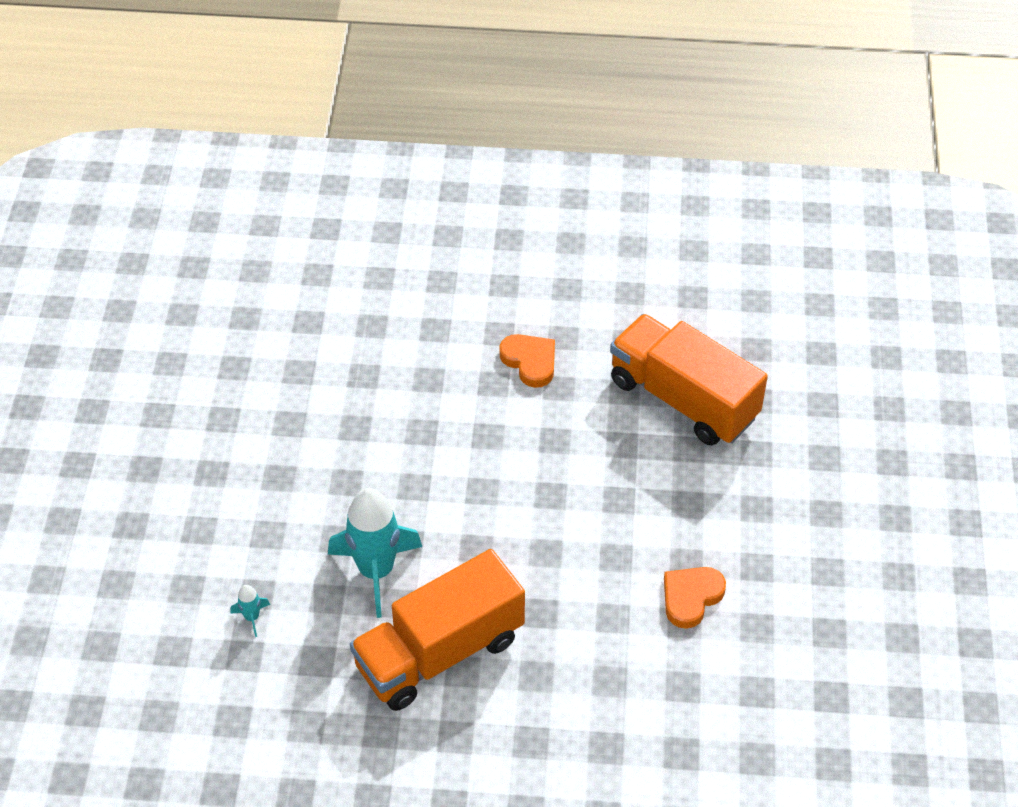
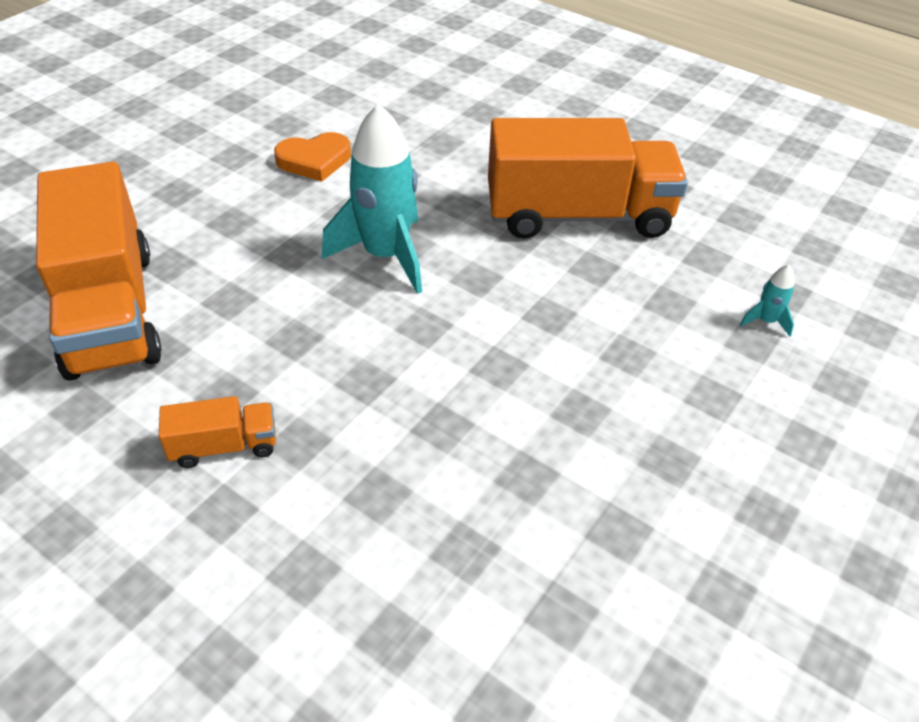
camera: 150 degrees left, 5 degrees down
turquoise rocket [328,488,422,618] -> turquoise rocket moved to [321,104,422,294]
orange heart [500,334,555,388] -> orange truck [159,396,276,468]

